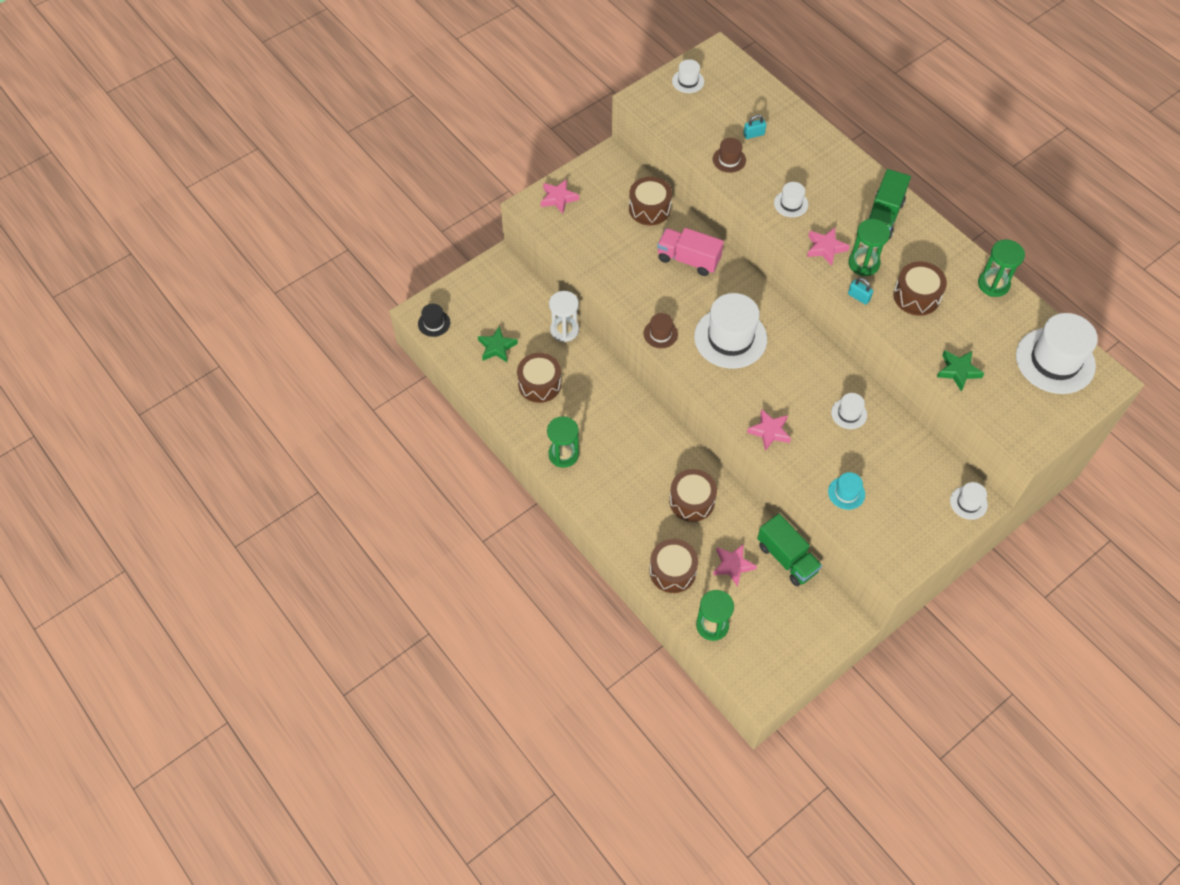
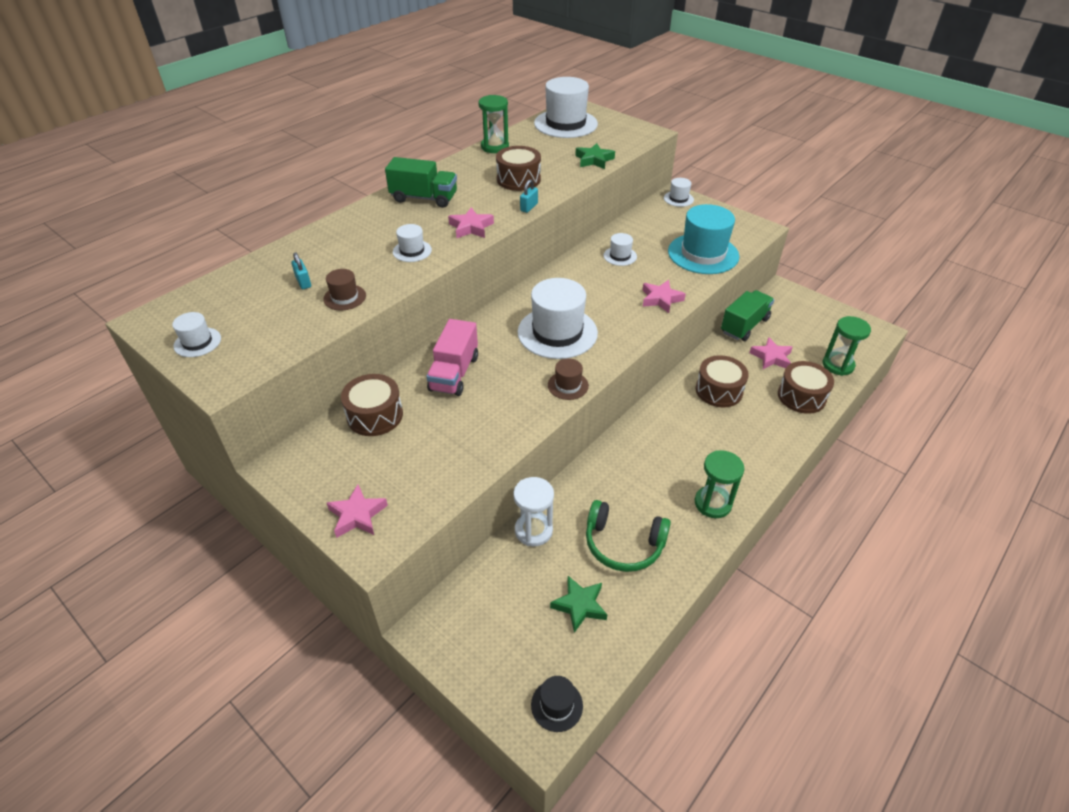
camera: 100 degrees left, 15 degrees down
brown drum [517,353,561,403] -> green headphones [586,500,671,572]
turquoise hat [828,472,865,510] -> turquoise hat [668,204,739,274], size x2.11
green hourglass [849,219,890,276] -> none

